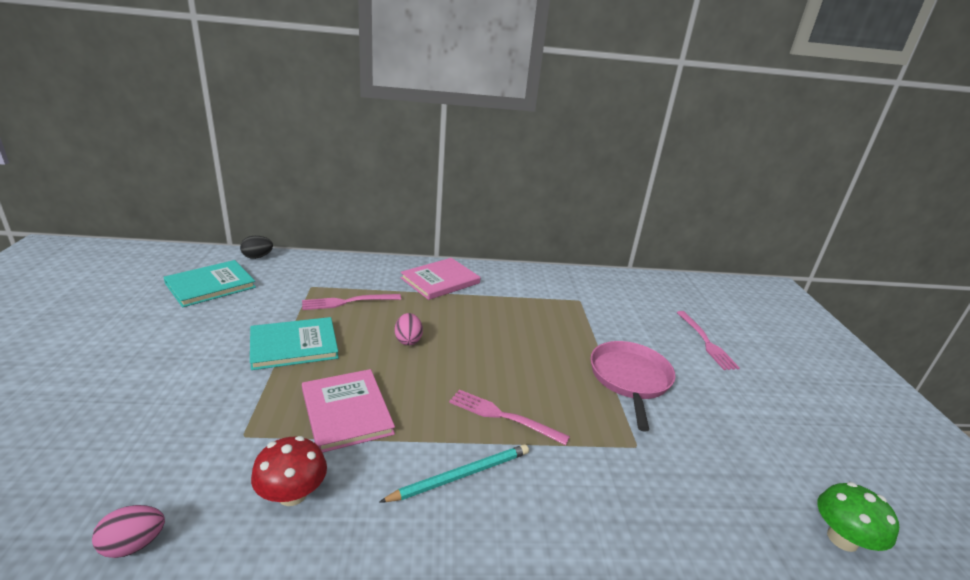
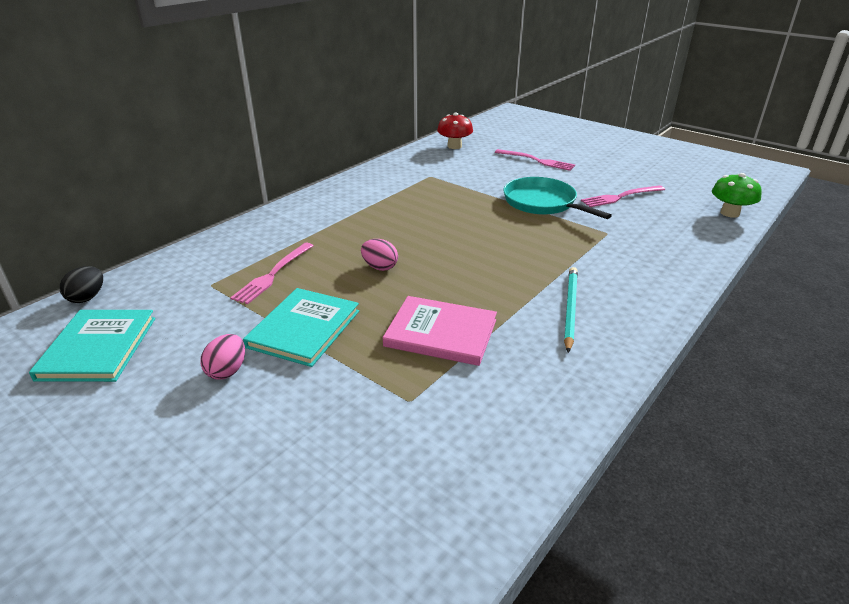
camera: 45 degrees left, 5 degrees up
pink egg [92,505,165,558] -> pink egg moved to [200,334,245,380]
red mushroom [251,436,327,506] -> red mushroom moved to [437,113,473,149]
pink book [401,258,481,300] -> none
pink fork [449,389,570,445] -> pink fork moved to [581,185,665,207]
pink pan [590,341,676,432] -> turquoise pan [503,177,612,219]

